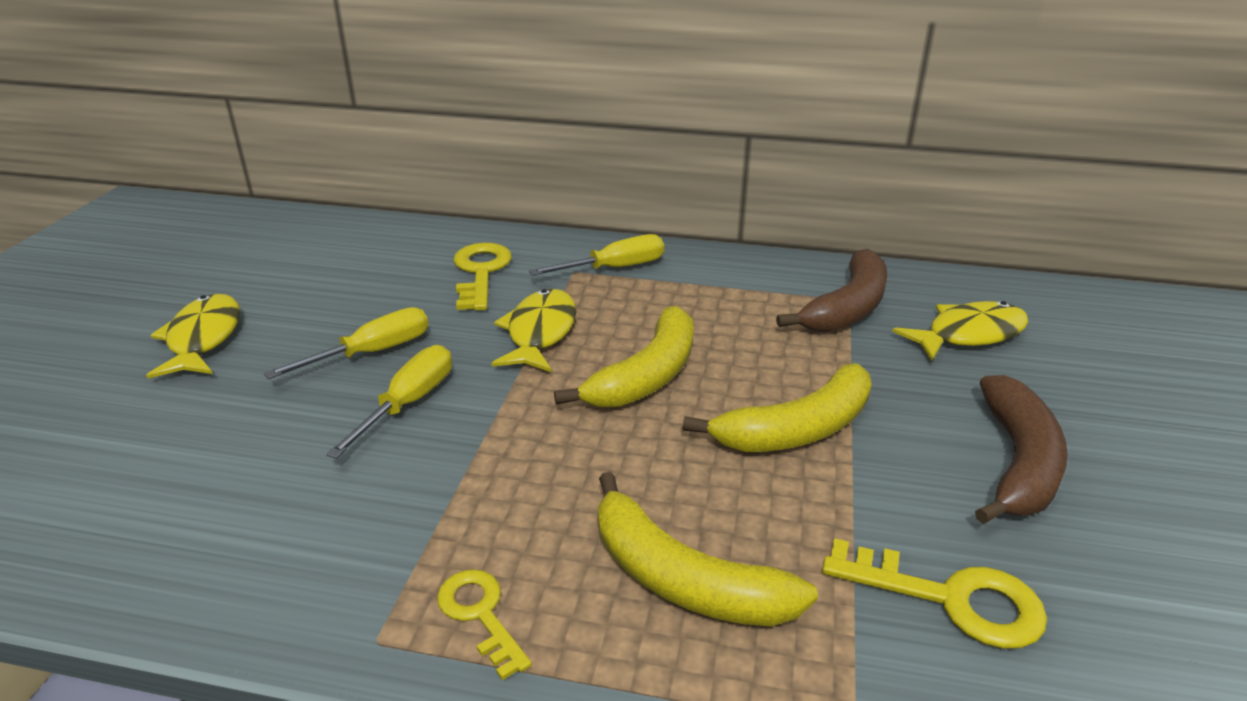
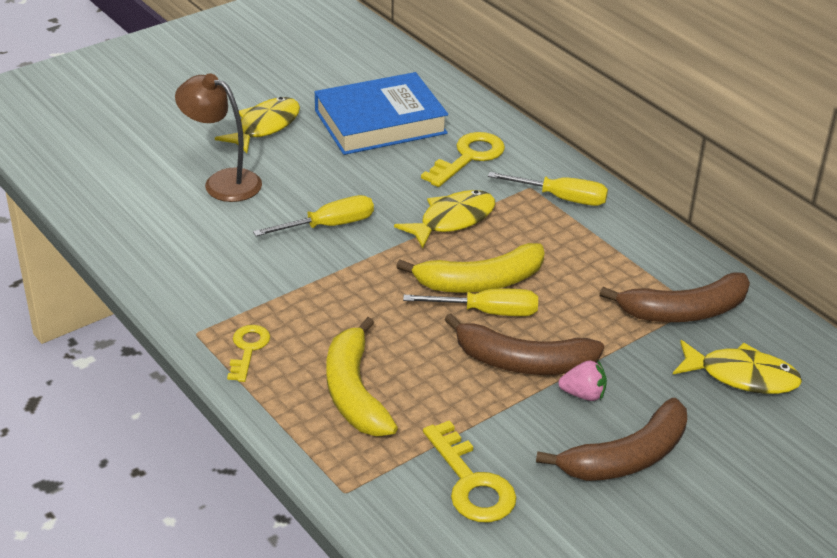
camera: 40 degrees right, 5 degrees up
yellow screwdriver [264,307,428,379] -> yellow screwdriver moved to [403,289,538,316]
yellow banana [683,363,872,452] -> brown banana [445,314,604,375]
none -> brown lamp [175,73,262,202]
none -> blue book [315,72,448,155]
none -> pink strawberry [558,361,607,401]

